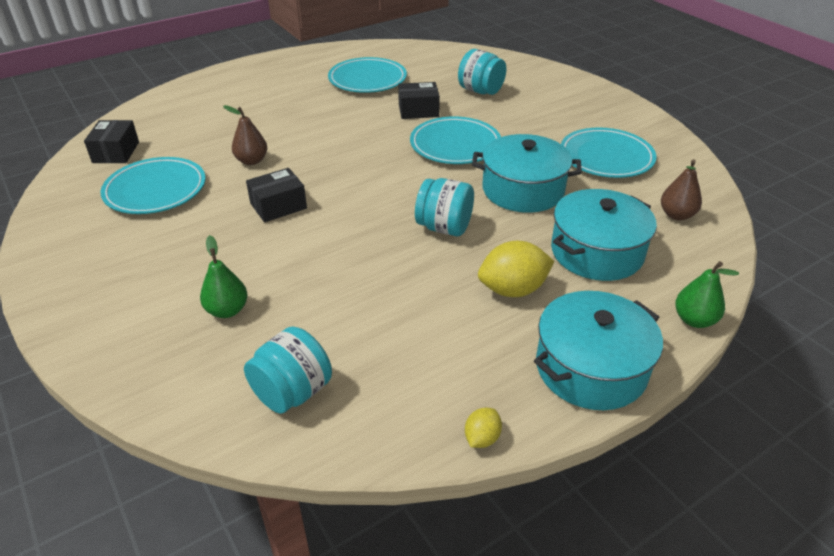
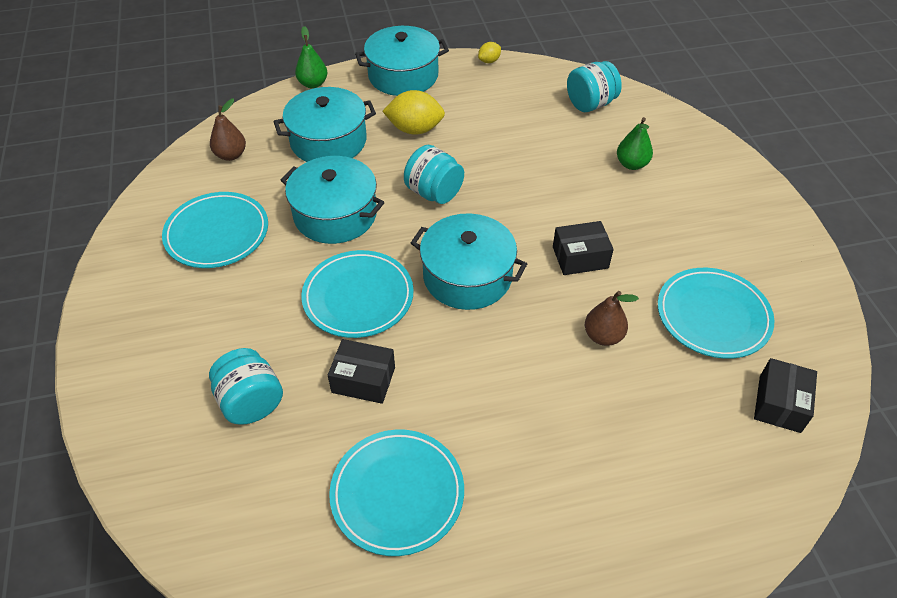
camera: 160 degrees left, 10 degrees up
none -> turquoise pot [411,213,527,310]

